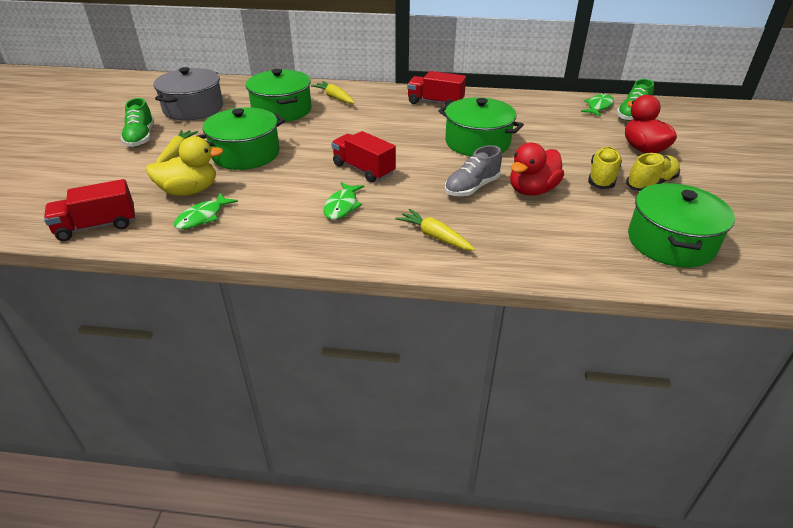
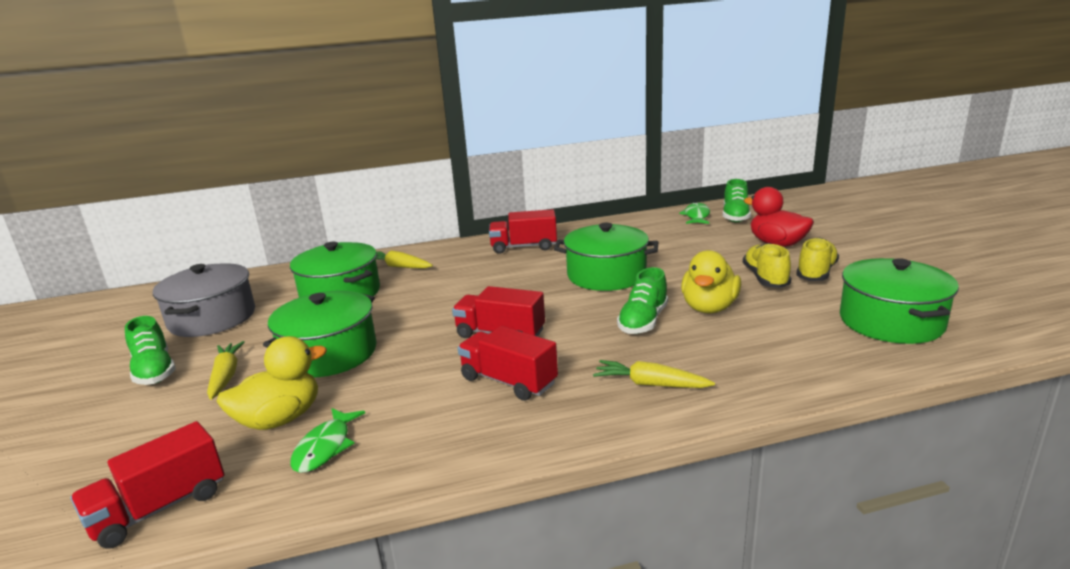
camera: 20 degrees left, 15 degrees down
green fish [323,182,364,220] -> red truck [458,326,558,401]
grey shoe [445,145,502,196] -> green shoe [617,267,668,334]
red duck [510,143,564,196] -> yellow duck [681,250,741,313]

